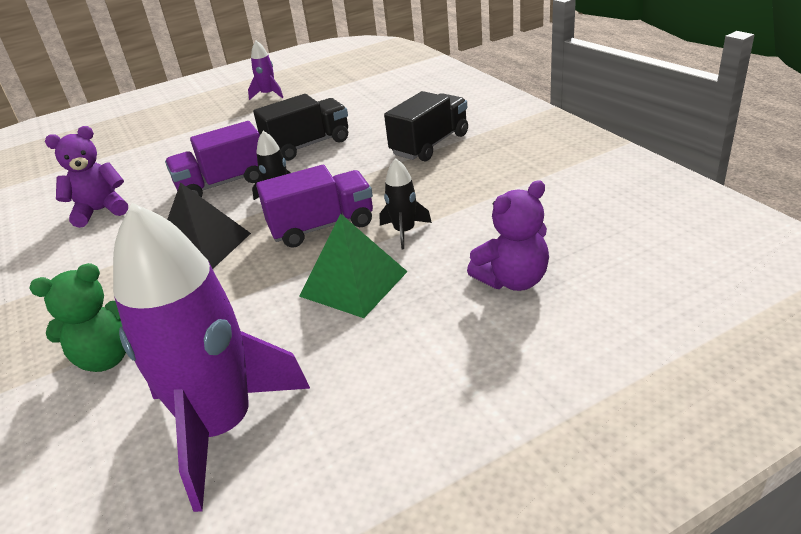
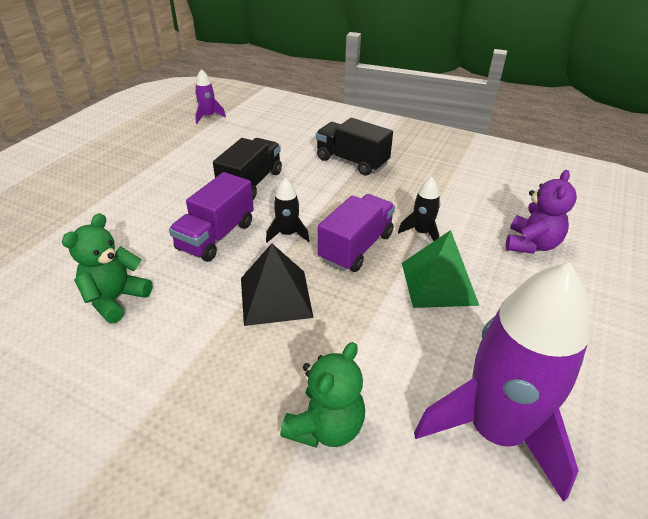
camera: 40 degrees left, 5 degrees up
purple teddy bear [45,126,128,228] -> green teddy bear [62,213,153,323]
purple rocket [248,41,283,100] -> purple rocket moved to [195,69,226,124]
black truck [384,91,468,161] -> black truck turned 60 degrees counterclockwise [316,118,393,176]

